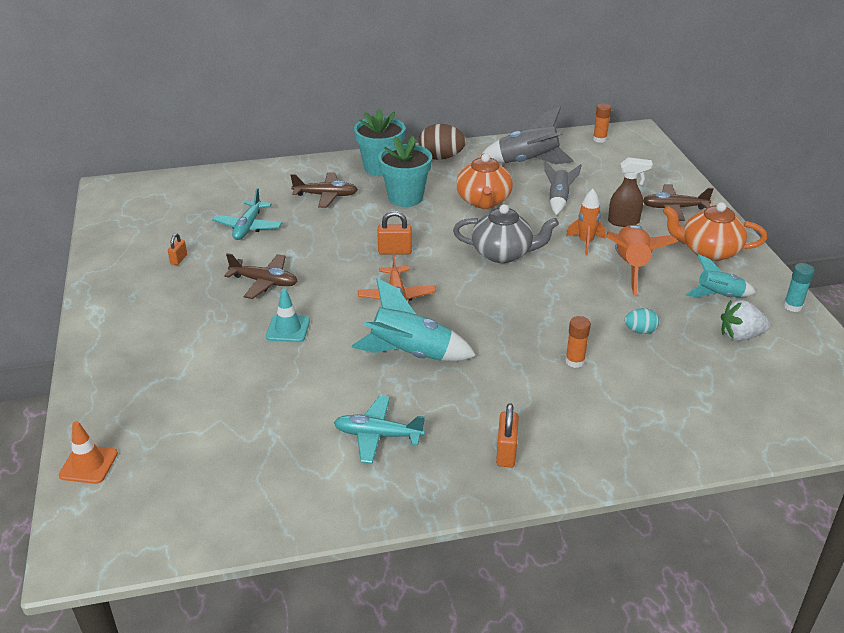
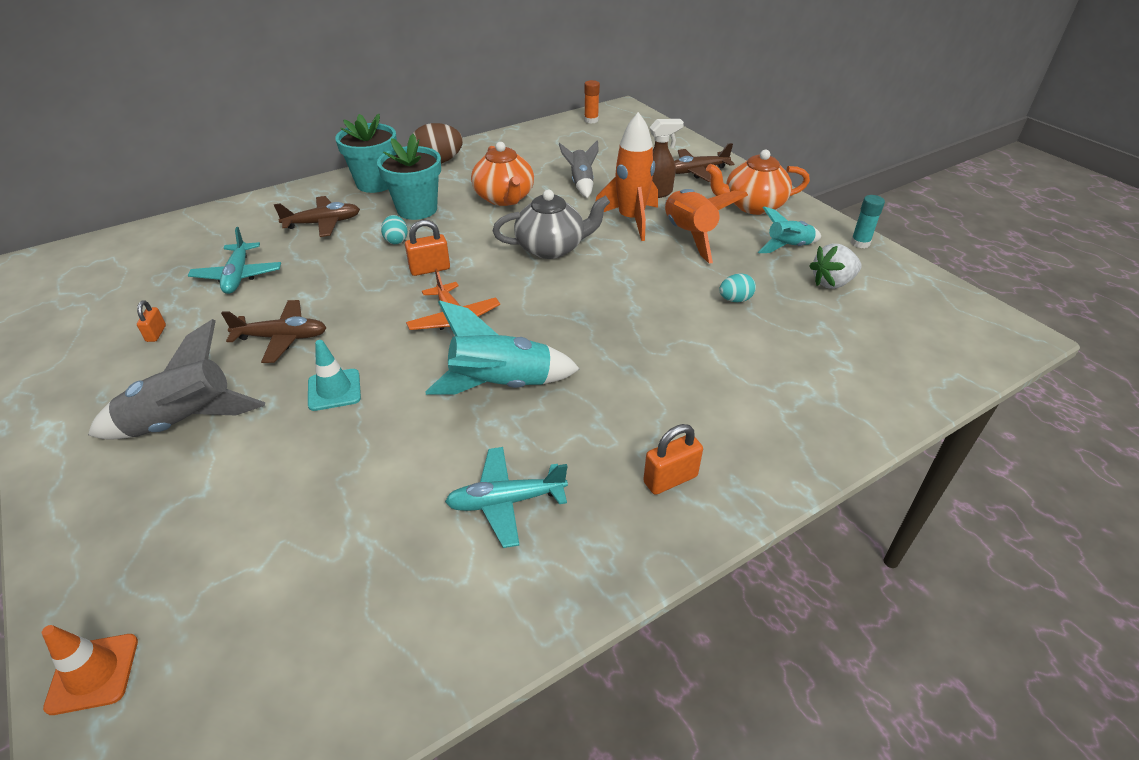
camera: 20 degrees left, 5 degrees up
grey rocket [479,106,574,165] -> grey rocket moved to [88,319,265,440]
orange padlock [496,403,519,467] -> orange padlock turned 75 degrees clockwise [643,424,703,495]
orange glue stick [565,316,591,368] -> none
orange rocket [566,189,606,256] -> orange rocket [595,112,658,241], size x1.62
none -> turquoise egg [381,215,408,244]

